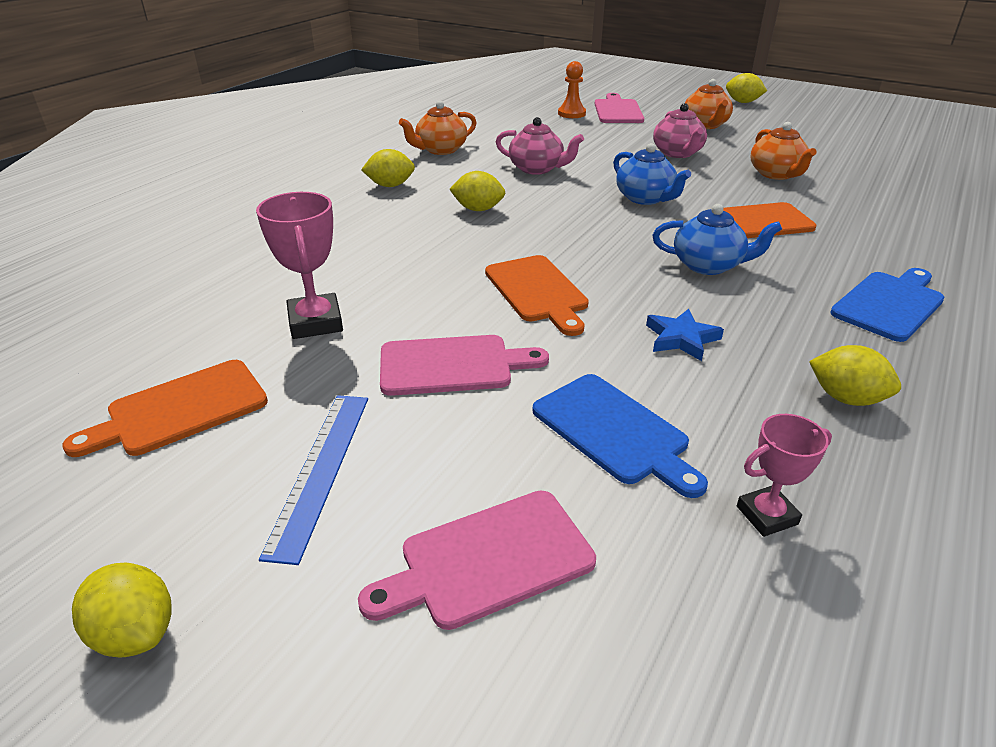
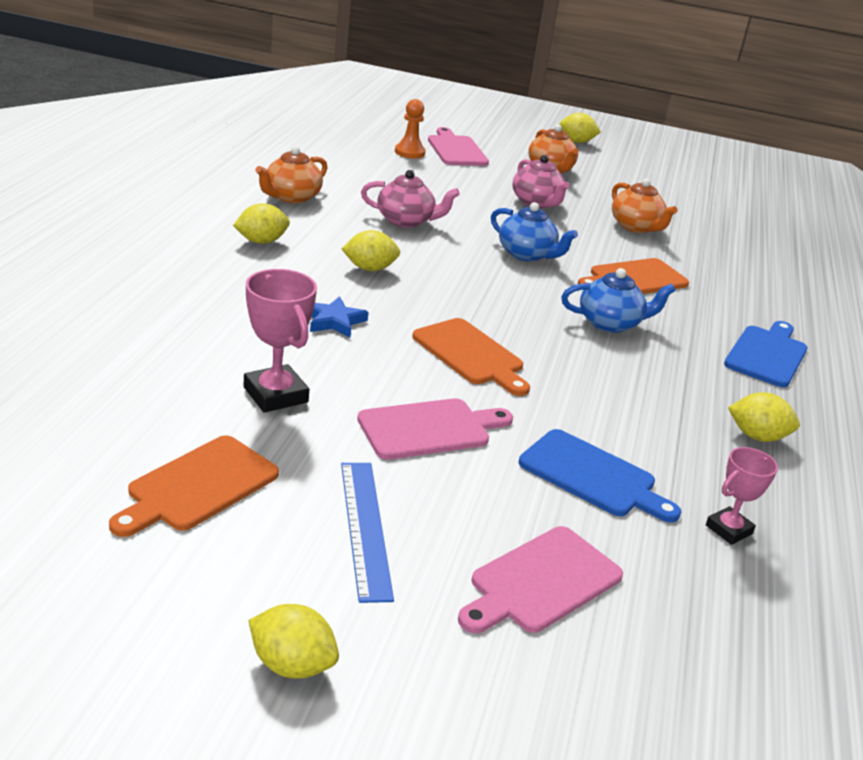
camera: 20 degrees left, 5 degrees down
blue star [646,309,724,361] -> blue star moved to [310,296,369,337]

